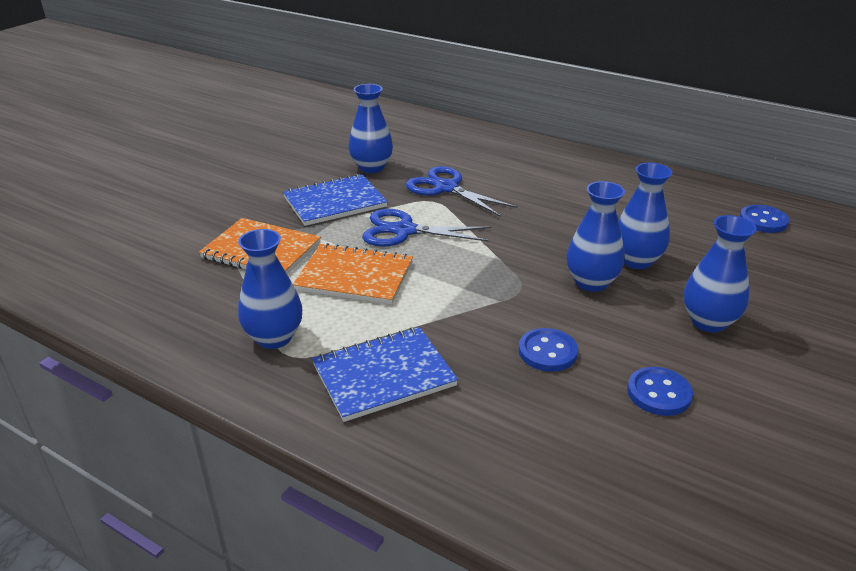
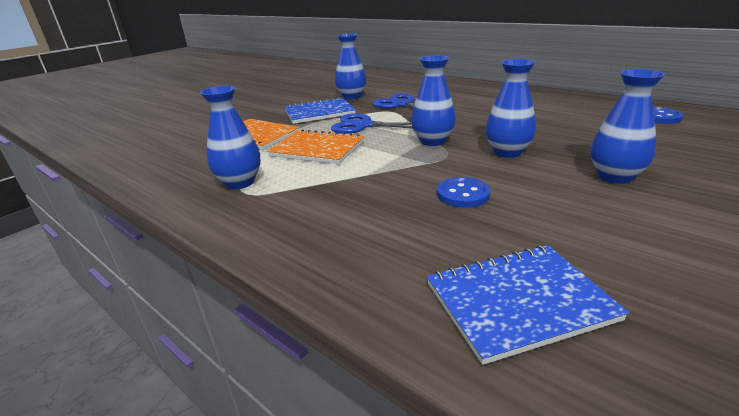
camera: 10 degrees right, 5 degrees down
blue notebook [312,327,458,422] -> blue notebook moved to [427,245,629,365]
blue vase [618,163,672,269] -> blue vase moved to [411,55,456,146]
blue button [627,367,693,416] -> none

